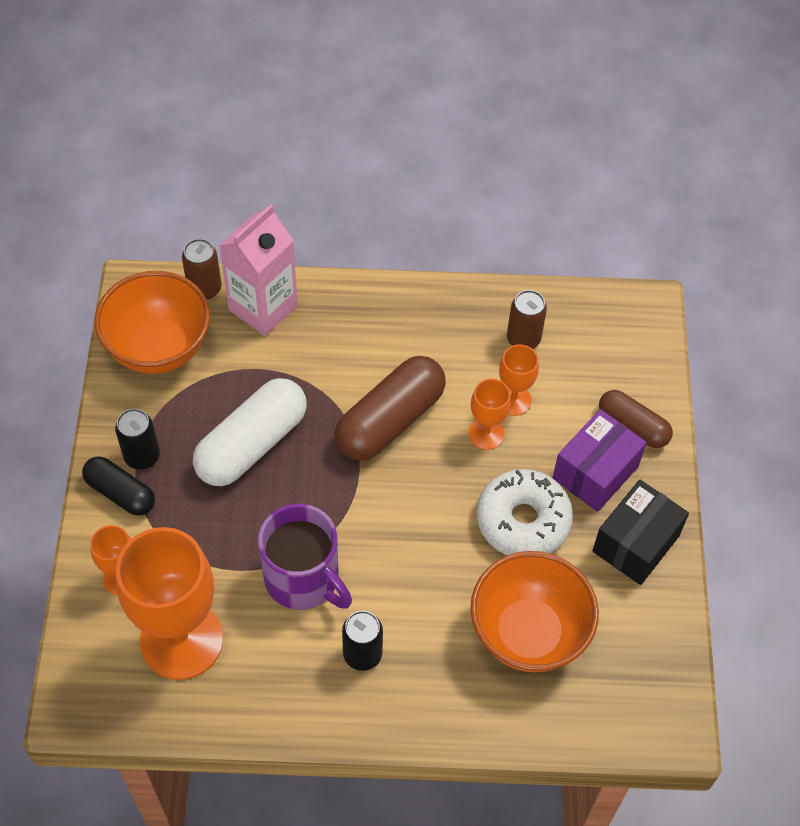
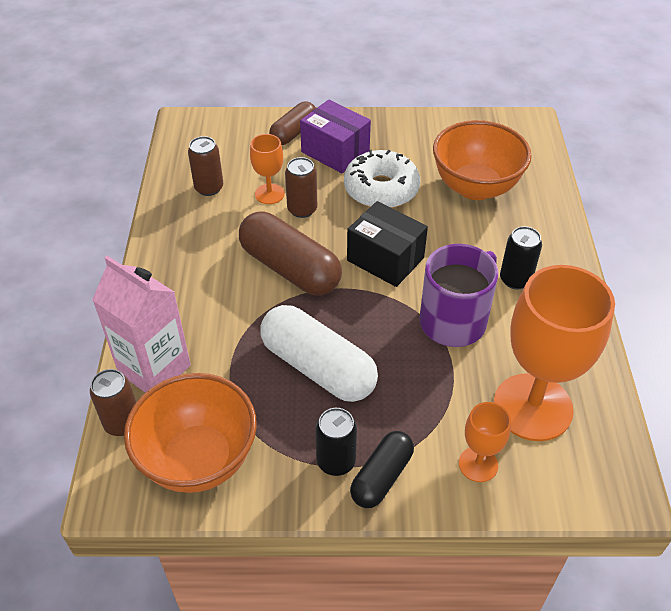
camera: 90 degrees left, 10 degrees down
orange goblet [468,379,511,450] -> brown can [285,157,317,218]
black box [592,480,689,585] -> black box moved to [347,201,428,287]

